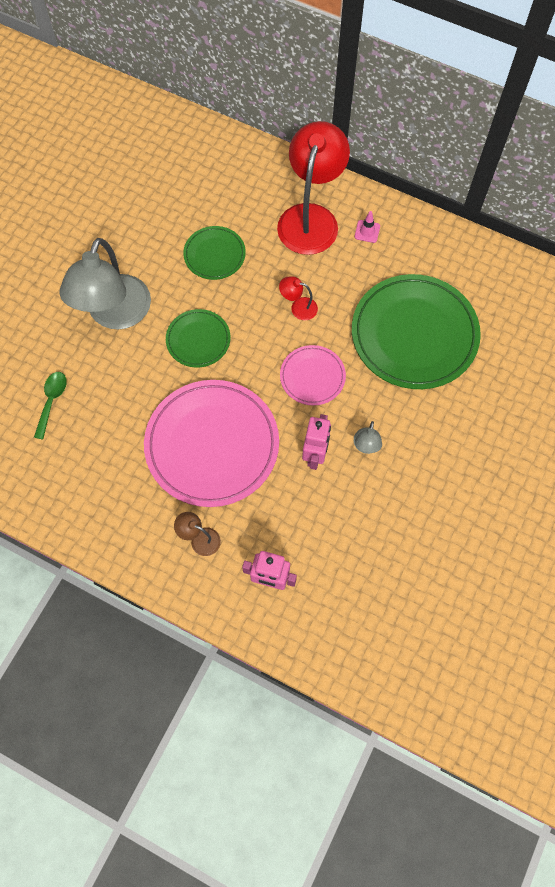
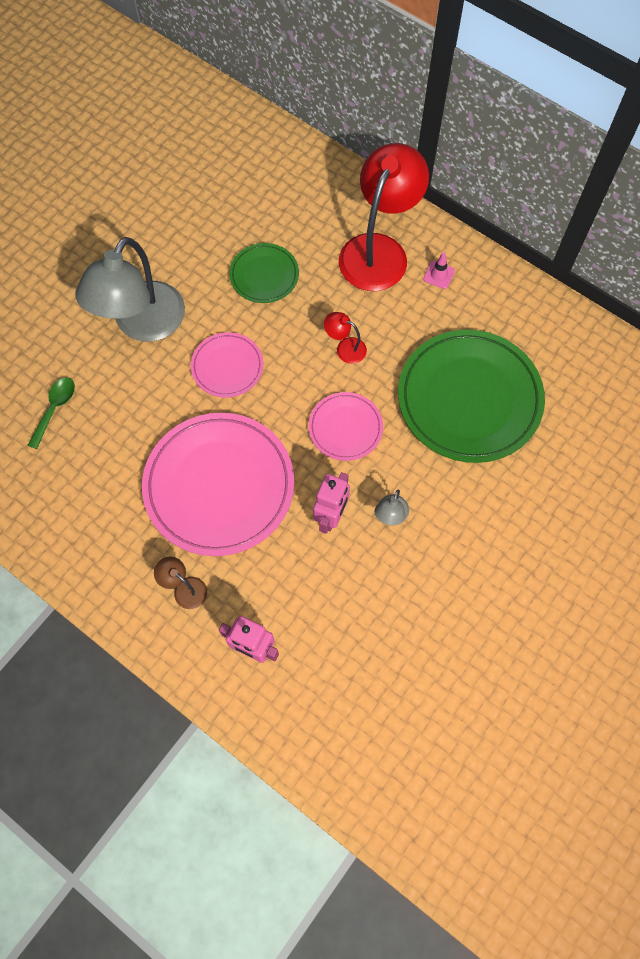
camera: 10 degrees right, 0 degrees up
green plate [166,309,230,367] -> pink plate [191,332,263,398]

